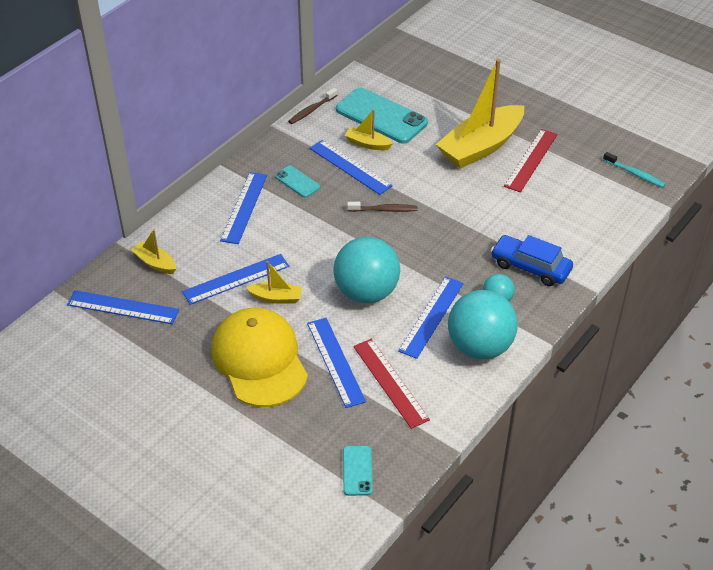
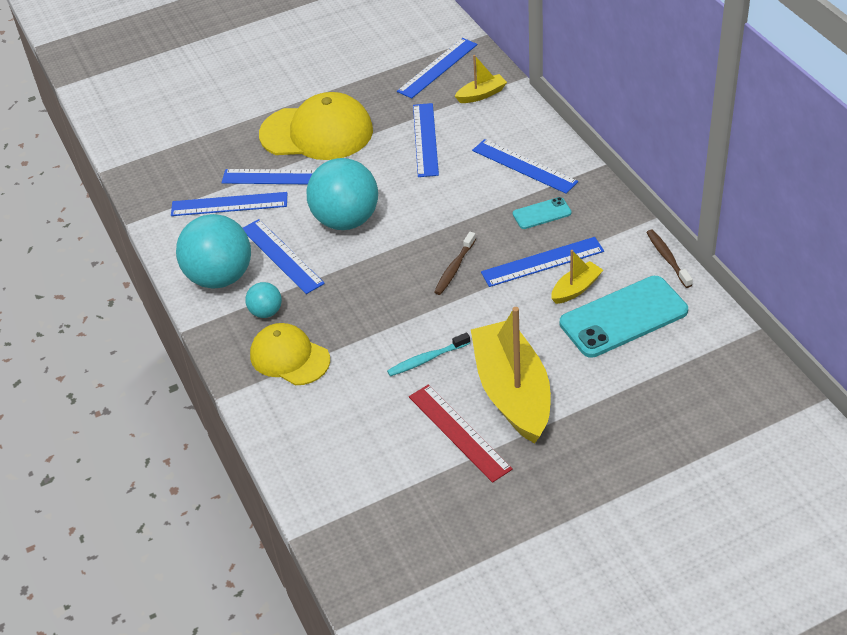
camera: 120 degrees right, 0 degrees up
yellow boat [246,261,302,304] -> none
turquoise phone [343,446,373,496] -> none
red ruler [353,339,430,429] -> blue ruler [171,192,287,216]
blue car [491,235,573,286] -> yellow cap [250,323,330,385]
turquoise toothbrush [603,152,666,188] -> turquoise toothbrush moved to [387,332,470,376]

